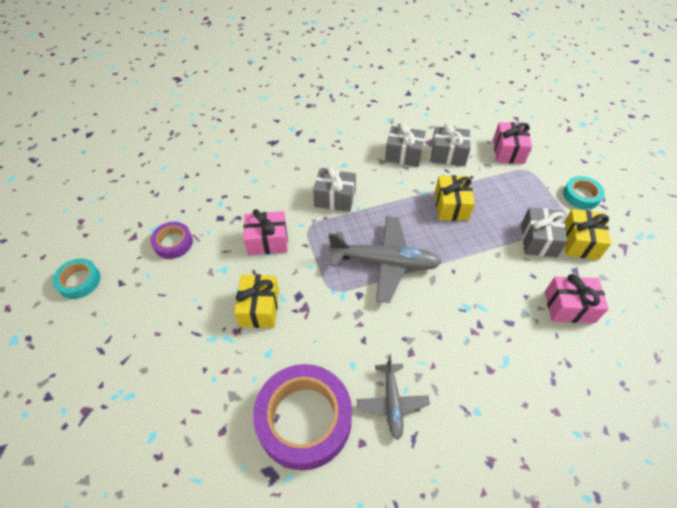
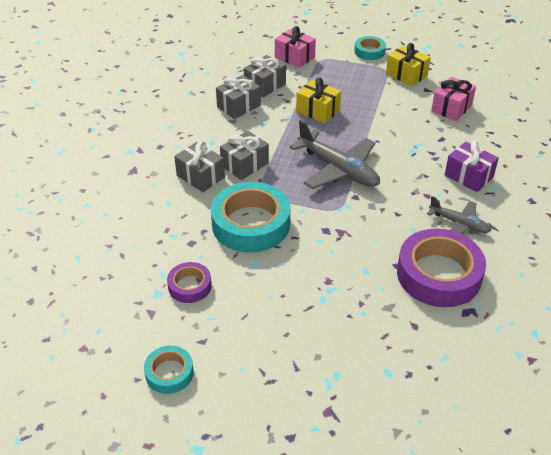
camera: 55 degrees left, 10 degrees down
yellow gift [234,274,279,328] -> none
pink gift [243,209,288,255] -> turquoise tape [211,182,290,253]
grey plane [328,216,442,303] -> grey plane turned 90 degrees clockwise [289,120,380,189]
grey gift [521,208,568,257] -> grey gift moved to [174,141,225,192]
none -> purple gift [445,141,499,192]

